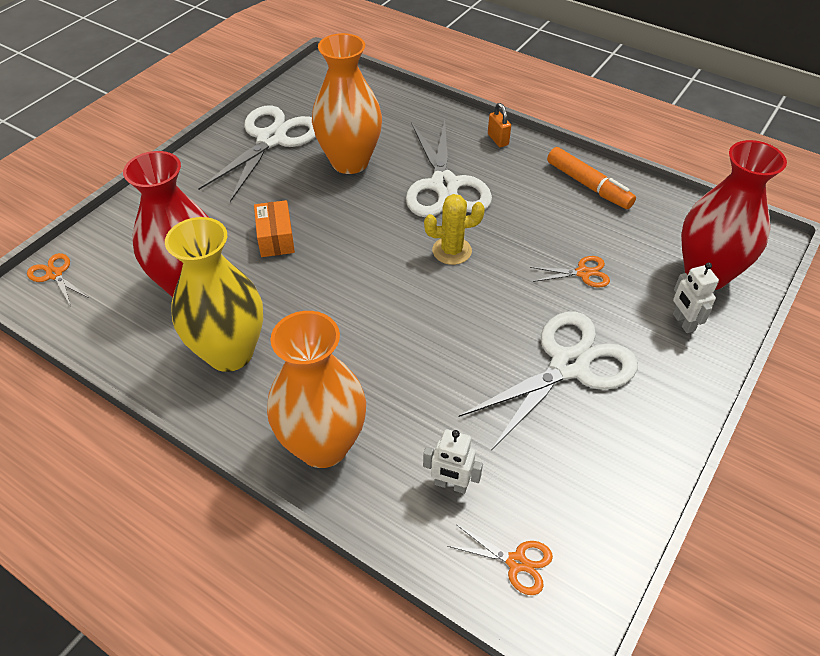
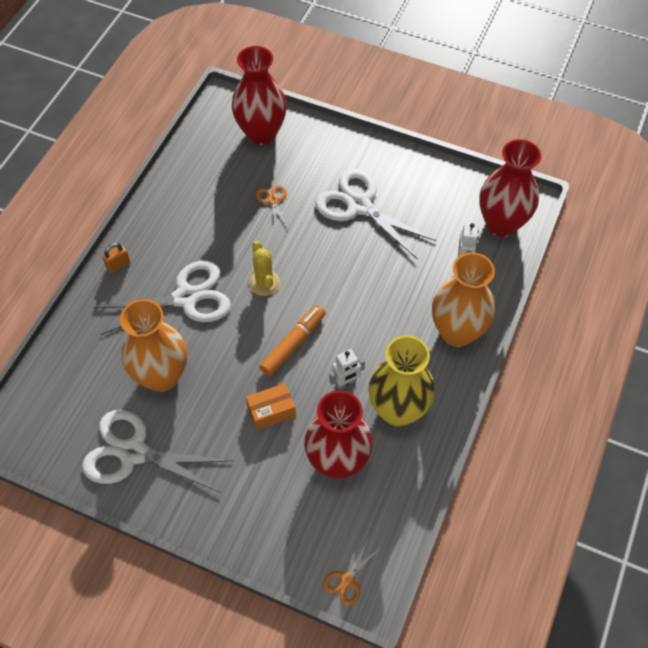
camera: 100 degrees left, 10 degrees up
orange scissors [448,525,553,595] -> red vase [479,139,541,237]
orange marker [547,147,636,209] -> orange marker moved to [259,305,326,376]
white robot [673,263,719,333] -> white robot moved to [329,349,365,390]

